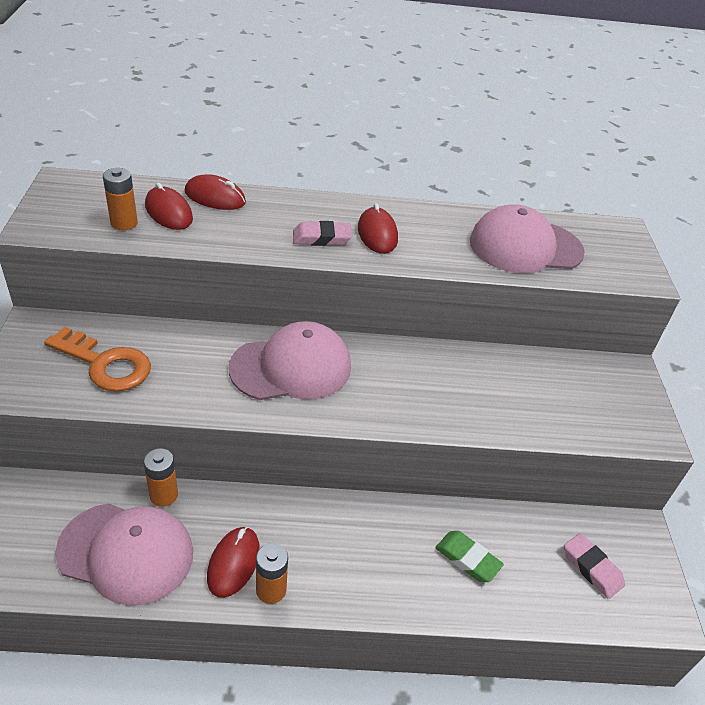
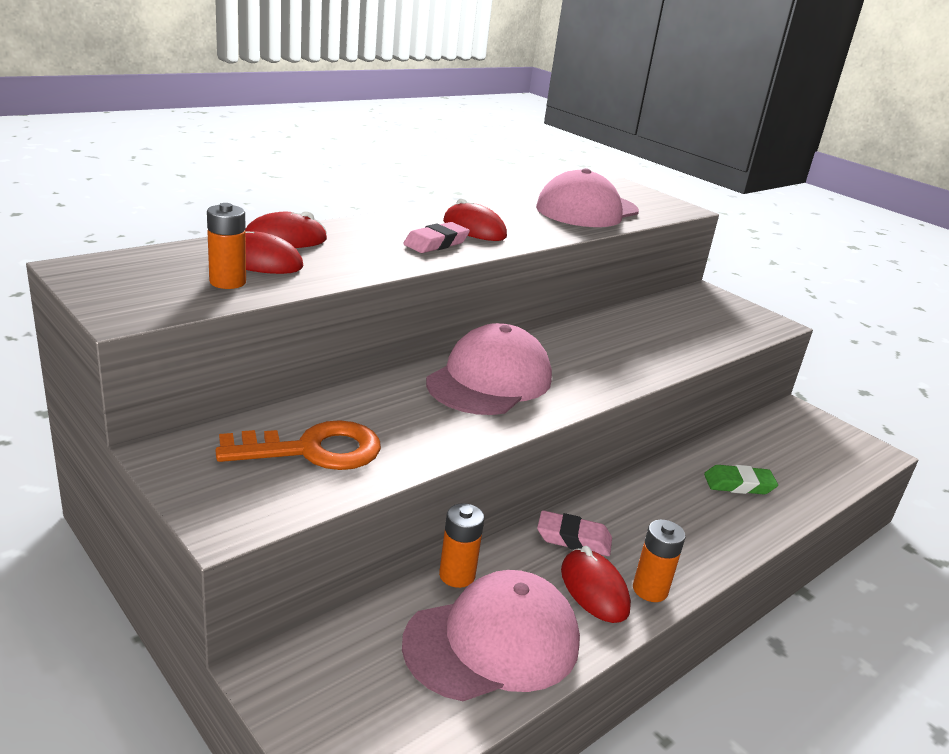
camera: 40 degrees left, 15 degrees down
pink eraser [564,533,625,599] -> pink eraser moved to [537,510,612,556]

